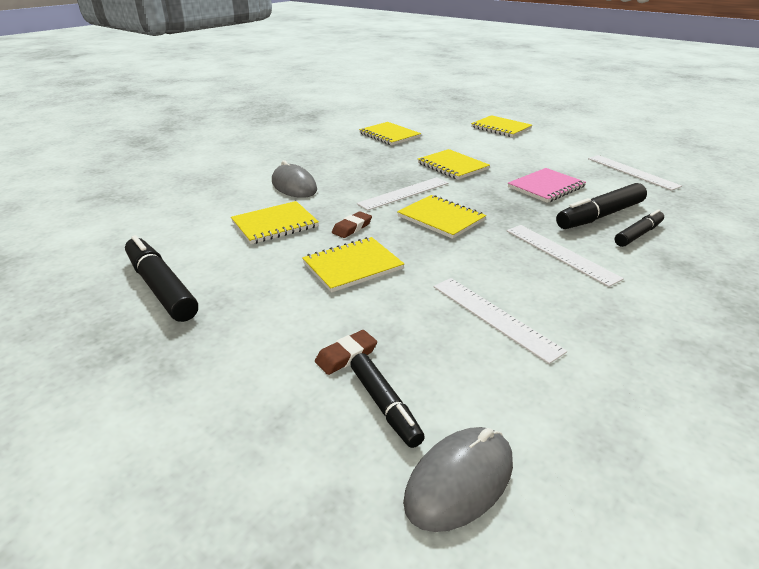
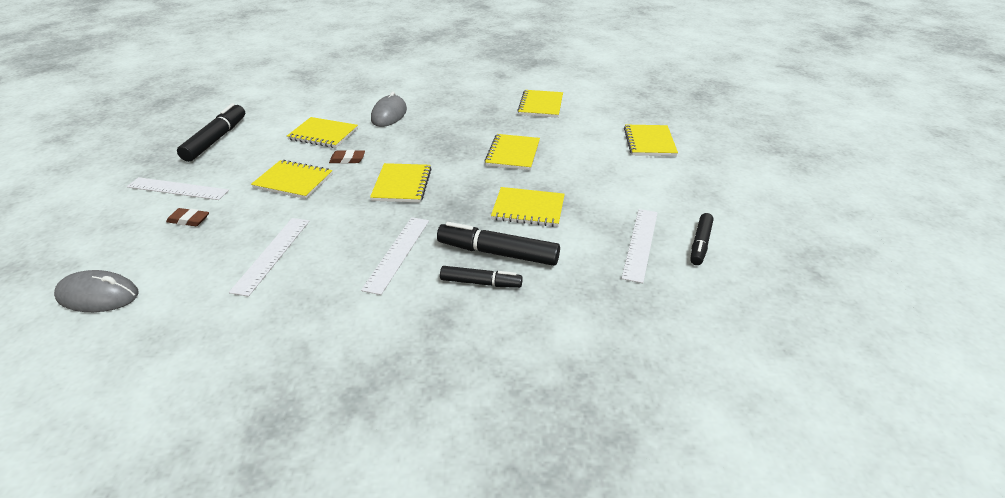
camera: 50 degrees right, 5 degrees up
black marker [350,353,425,448] -> black marker moved to [690,213,713,265]
white ruler [357,177,448,211] -> white ruler moved to [127,177,229,200]
pink notebook [508,168,586,203] -> yellow notebook [491,187,565,227]

